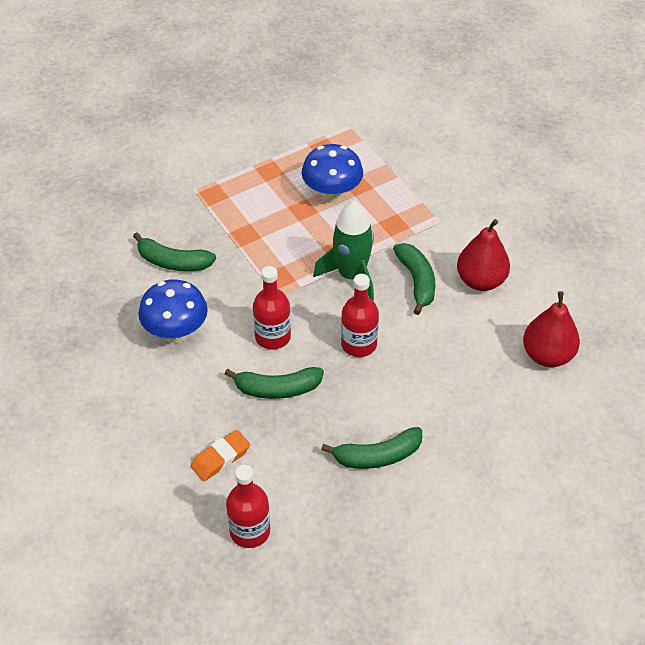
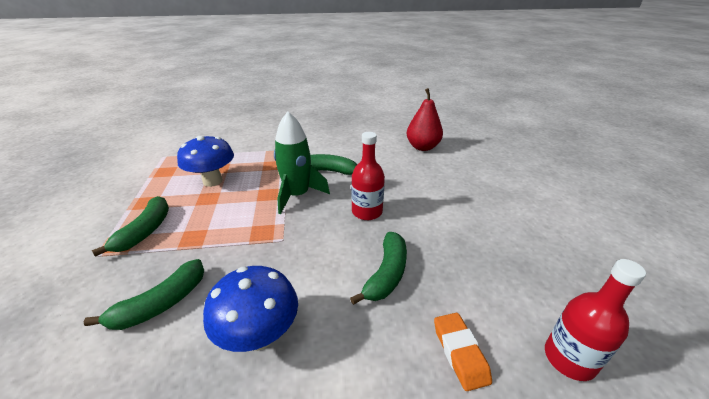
camera: 65 degrees left, 15 degrees down
red bottle [253,266,291,350] -> none
green banana [321,427,422,469] -> green banana moved to [92,196,169,257]
red pear [457,219,510,291] -> none

